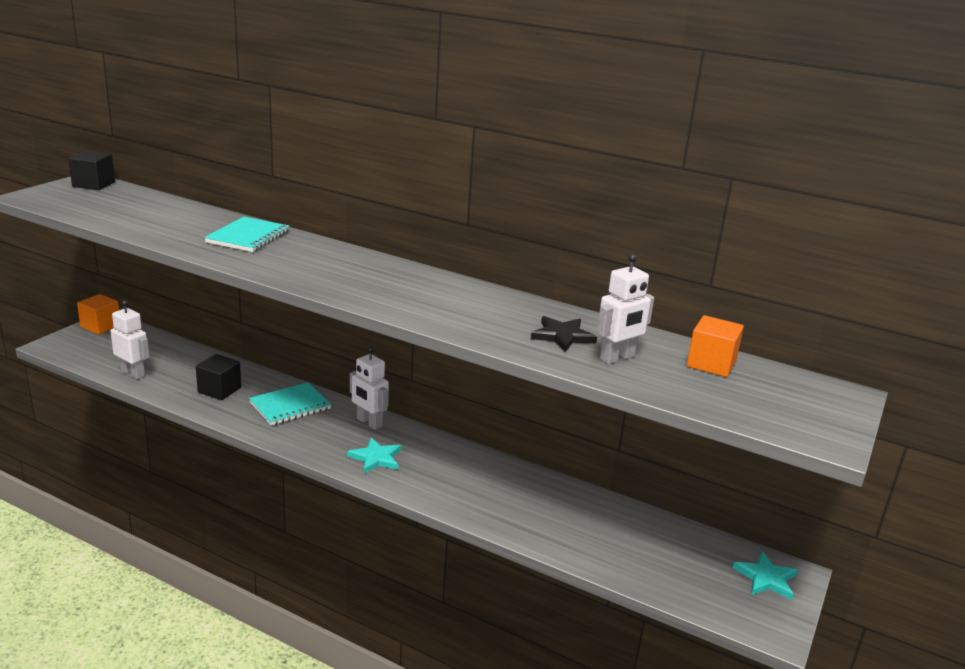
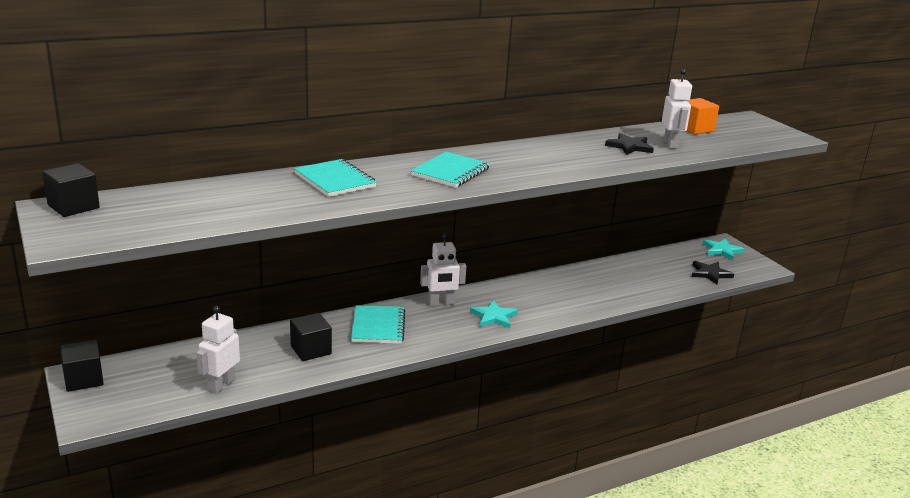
camera: 55 degrees left, 0 degrees up
orange cube [77,294,119,335] -> black cube [60,340,104,392]
white robot [110,300,150,380] -> white robot turned 45 degrees counterclockwise [196,306,240,394]
none -> turquoise notebook [411,152,490,188]
none -> black star [692,261,734,284]

